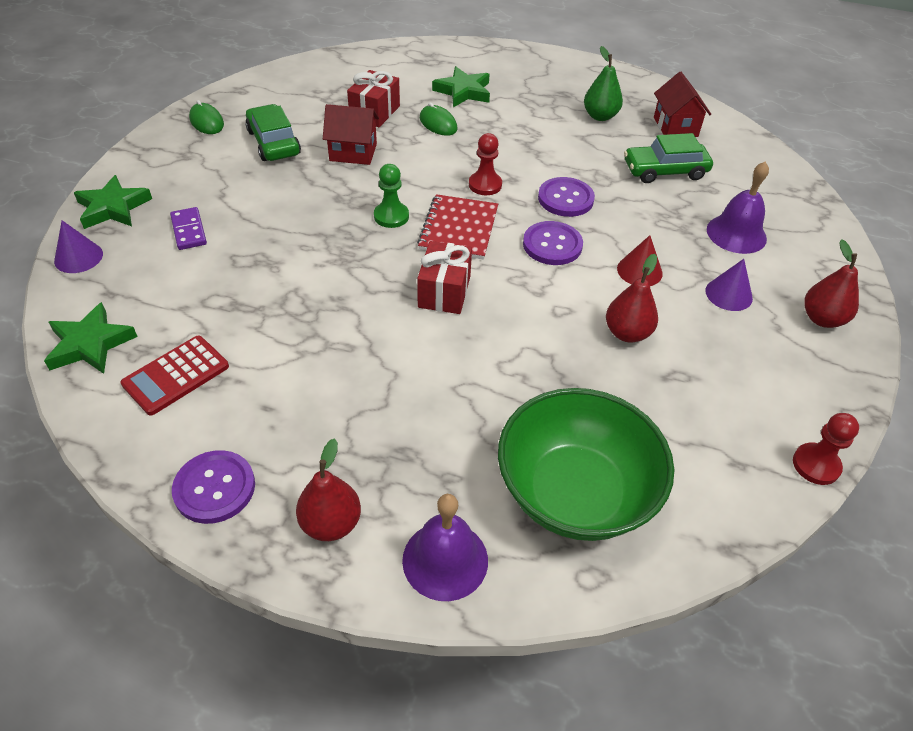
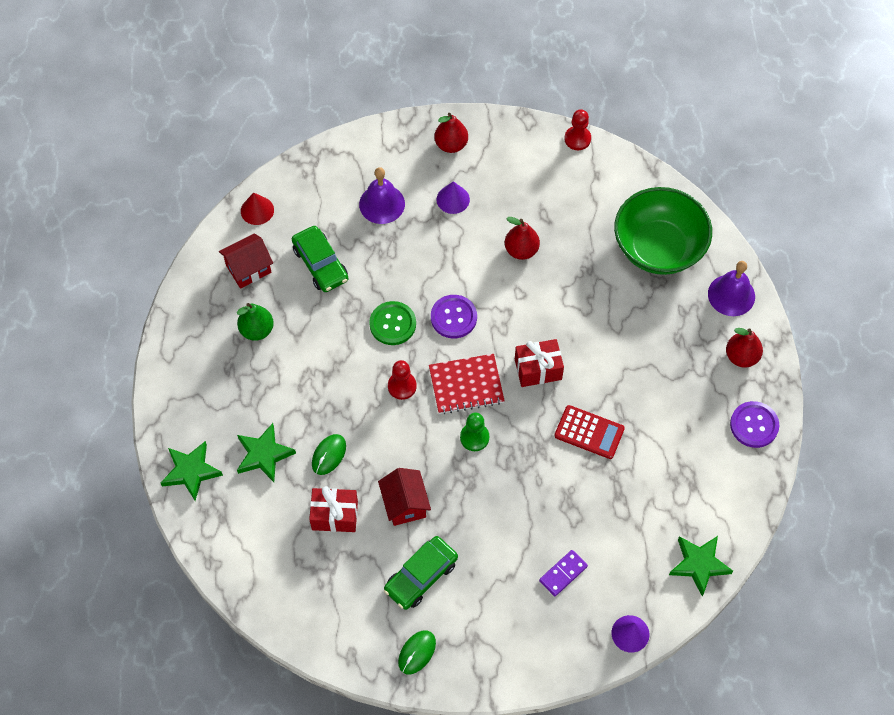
camera: 110 degrees left, 15 degrees up
green star [74,175,152,229] -> green star moved to [161,441,223,501]
red calculator [120,336,229,416] -> red calculator moved to [554,405,625,459]
purple button [538,177,595,217] -> green button [369,301,416,345]
red cone [617,235,663,286] -> red cone moved to [241,192,274,225]

